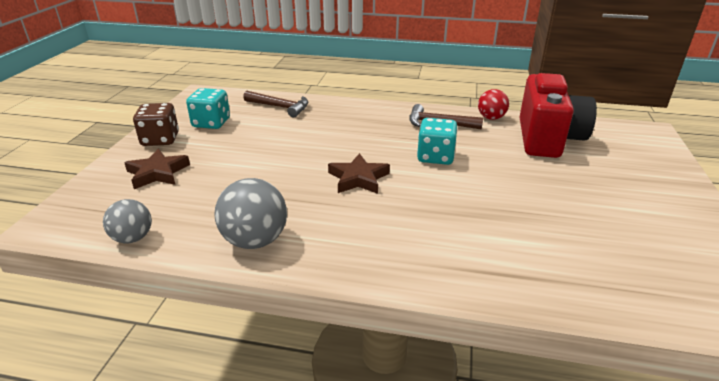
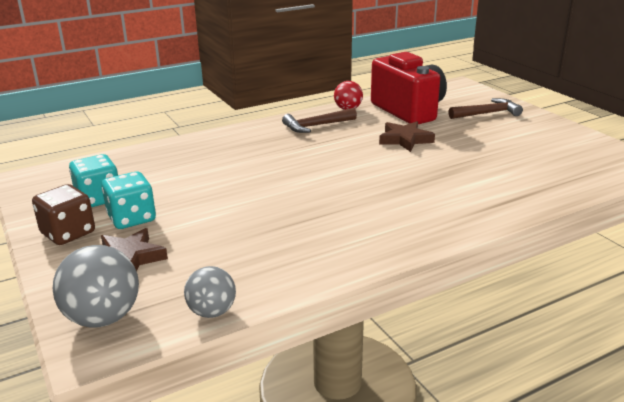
camera: 40 degrees left, 5 degrees down
grey ball [214,178,287,249] -> grey ball moved to [53,245,139,328]
brown hammer [243,91,308,117] -> brown hammer moved to [448,98,523,119]
brown star [328,153,390,194] -> brown star moved to [379,121,435,152]
turquoise dice [417,118,458,165] -> turquoise dice moved to [102,172,156,229]

